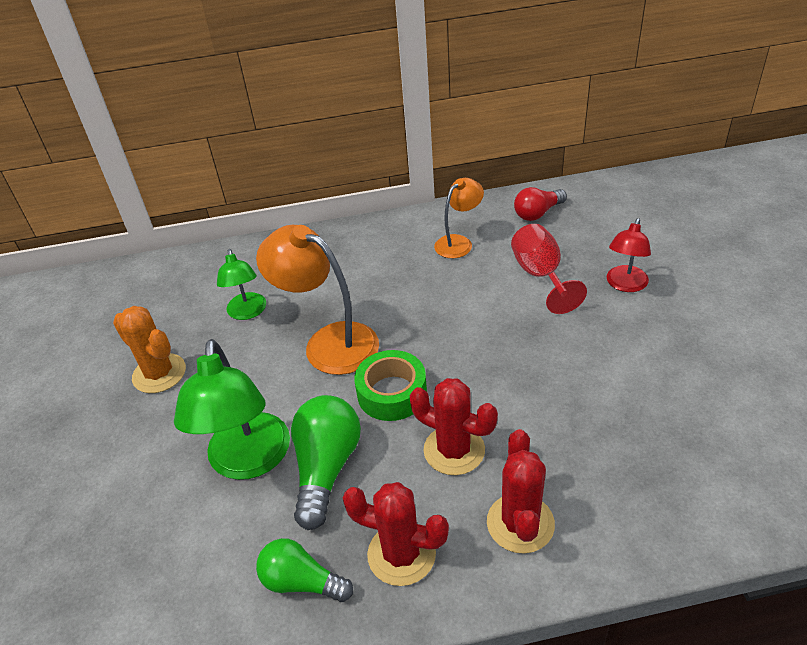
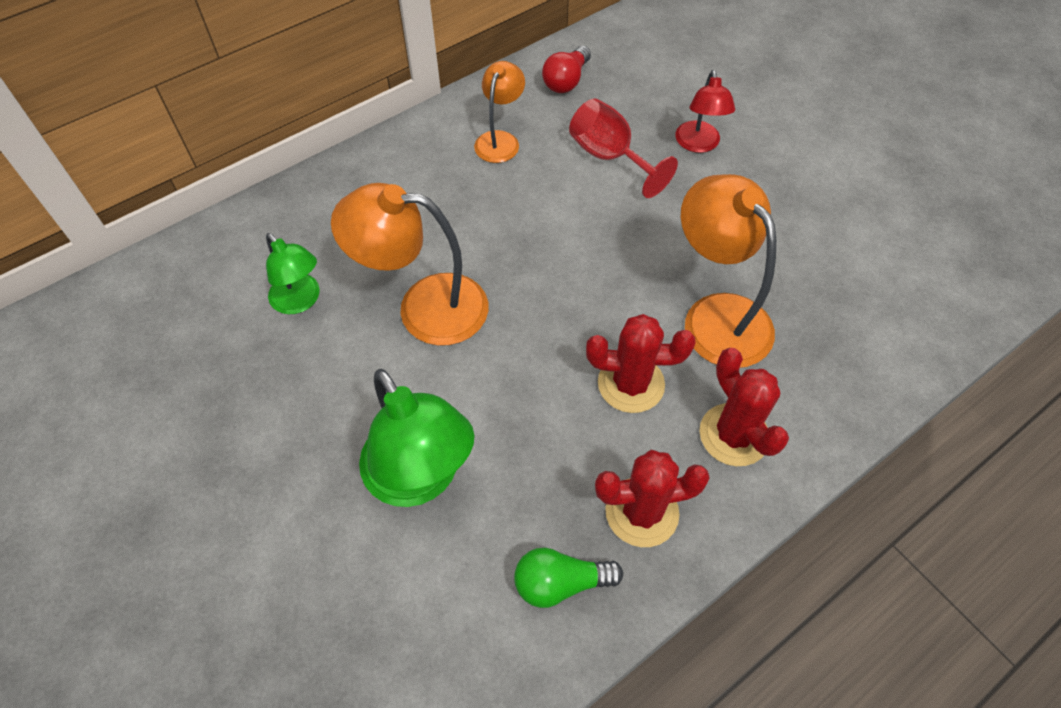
camera: 30 degrees left, 15 degrees up
orange cactus [113,306,186,393] -> none
green light bulb [291,395,361,530] -> none
green tape [354,350,427,421] -> none
none -> orange lamp [681,174,776,368]

